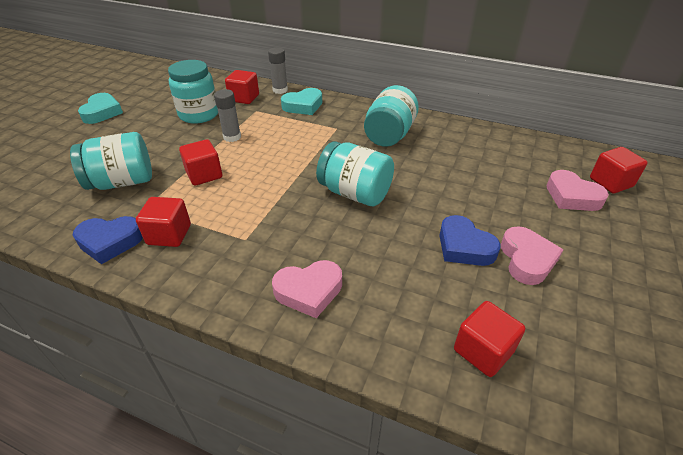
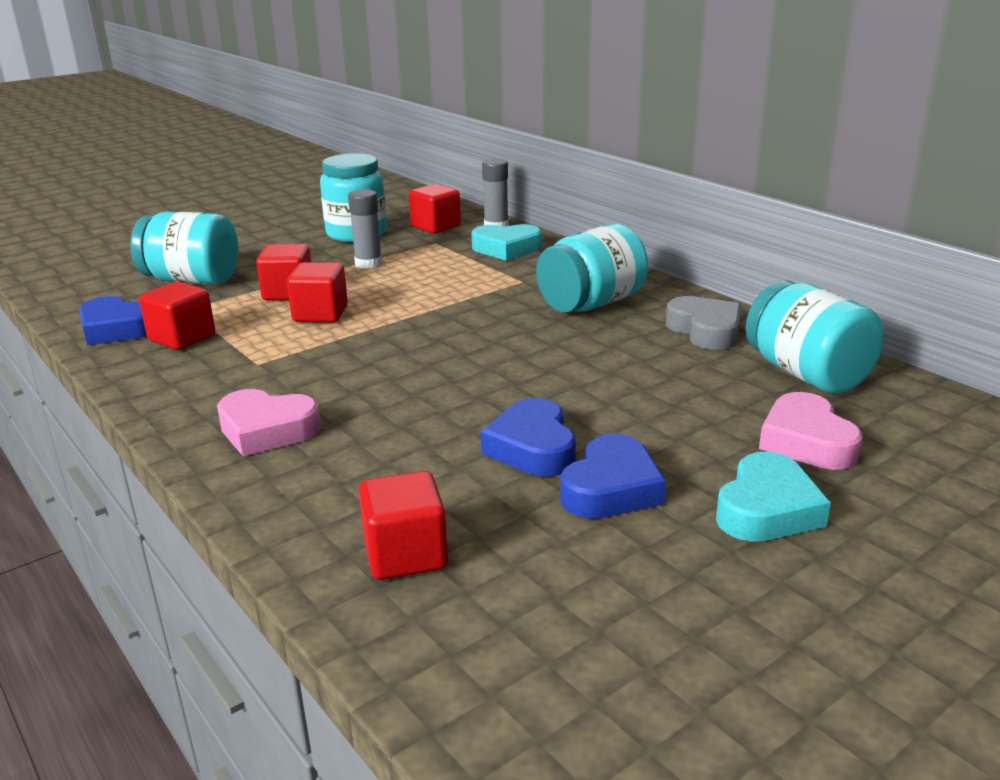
camera: 30 degrees right, 15 degrees down
turquoise heart [78,93,123,124] -> turquoise heart moved to [716,452,831,542]
turquoise jar [316,142,394,206] -> turquoise jar moved to [746,280,884,394]
pink heart [501,226,563,285] -> blue heart [560,434,666,519]
red cube [590,147,648,193] -> red cube moved to [287,262,348,323]
none -> grey heart [666,296,741,350]

